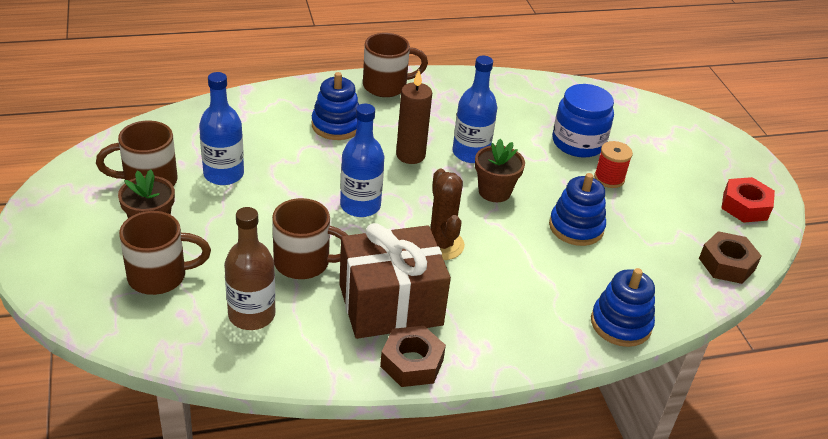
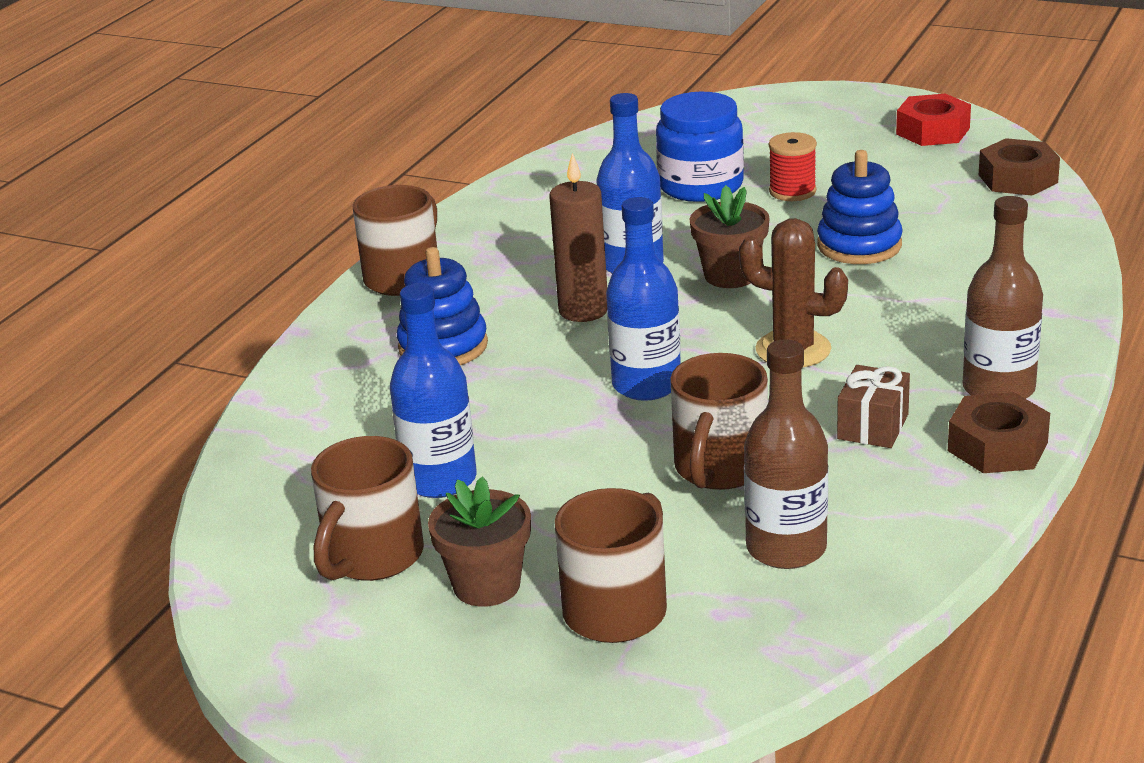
camera: 45 degrees left, 10 degrees down
brown mug [272,198,348,279] -> brown mug turned 150 degrees clockwise [670,353,768,490]
brown gift [339,223,451,339] -> brown gift [837,365,910,448], size x0.46
blue stacking toy [591,268,655,347] -> none
none -> brown bottle [963,196,1043,399]

